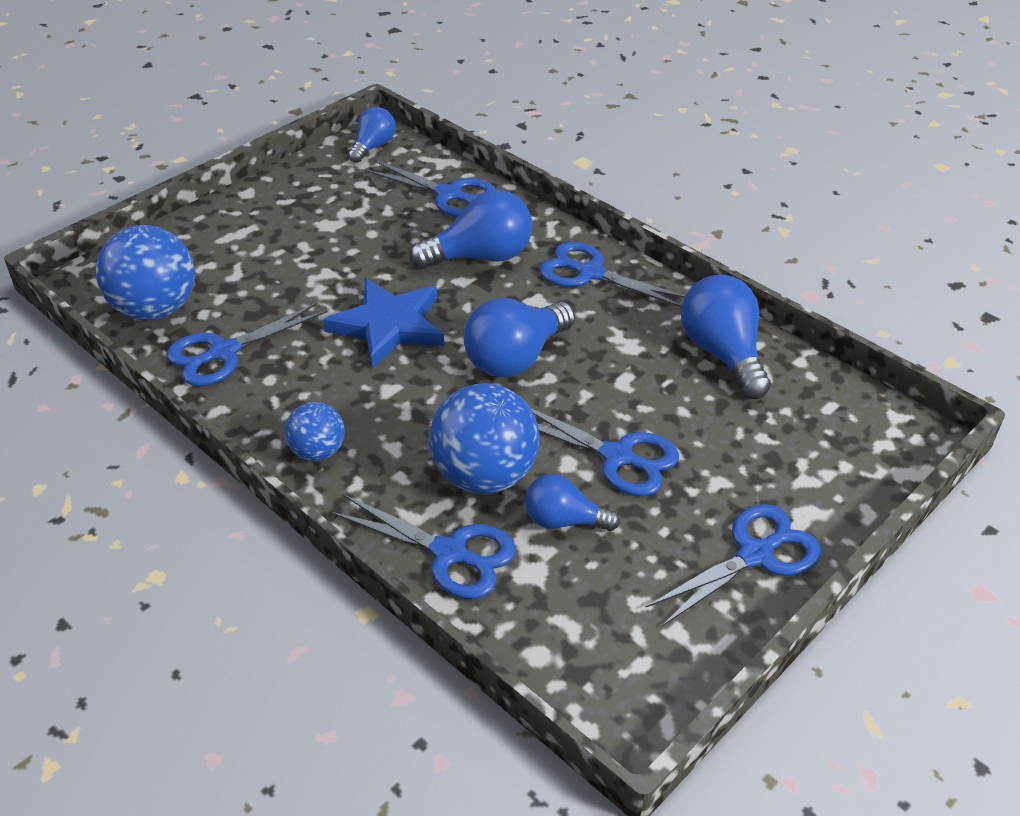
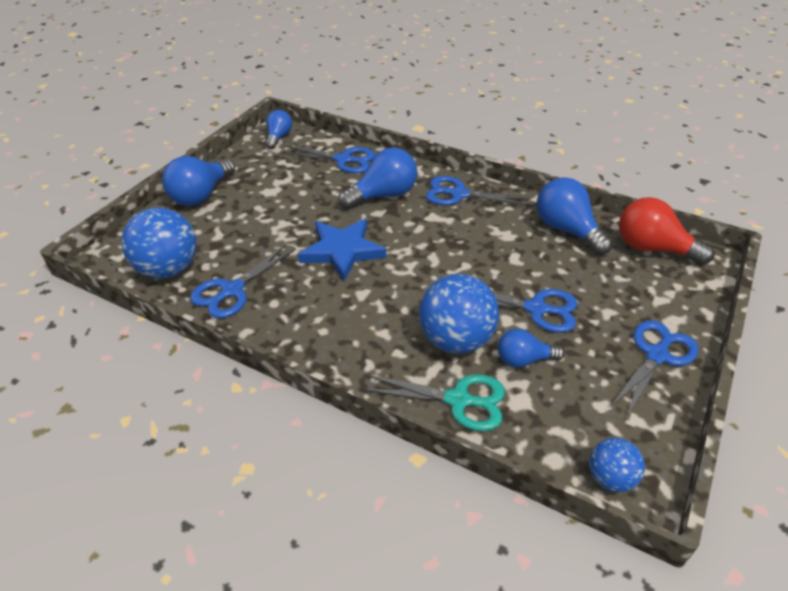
camera: 15 degrees left, 0 degrees up
blue ball [285,402,345,461] -> blue ball moved to [589,438,645,492]
blue scissors [330,494,516,599] -> turquoise scissors [361,374,505,431]
blue light bulb [463,298,575,377] -> blue light bulb moved to [162,156,235,206]
none -> red light bulb [619,197,714,265]

